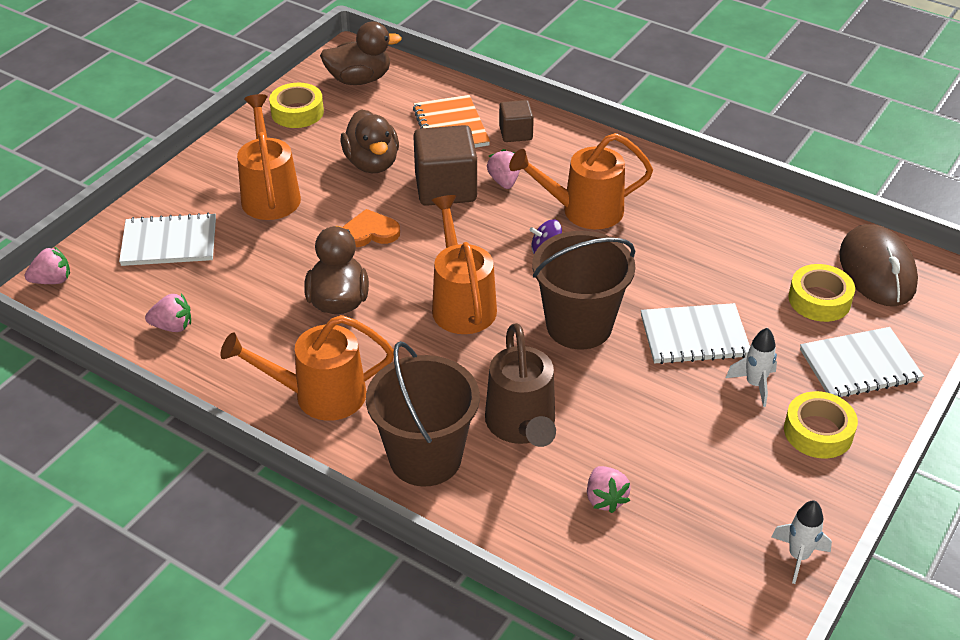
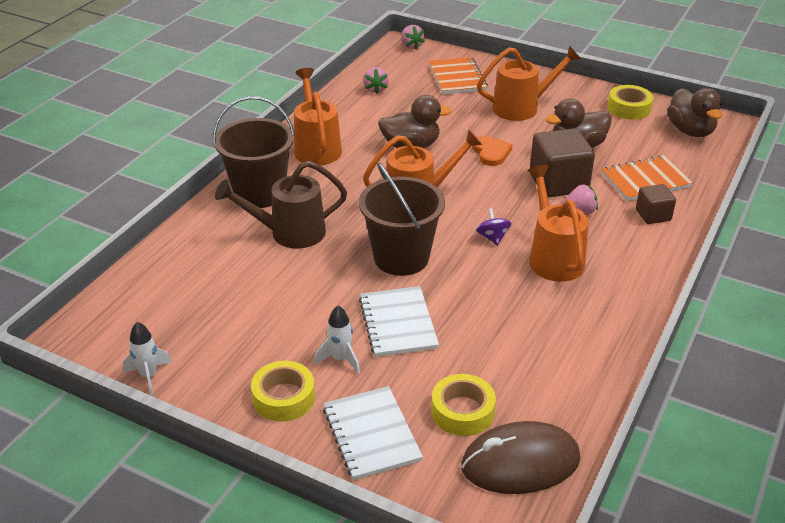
camera: 85 degrees right, 5 degrees down
white notebook [119,213,216,266] -> orange notebook [429,57,488,94]
pink strawberry [587,466,630,513] -> none

